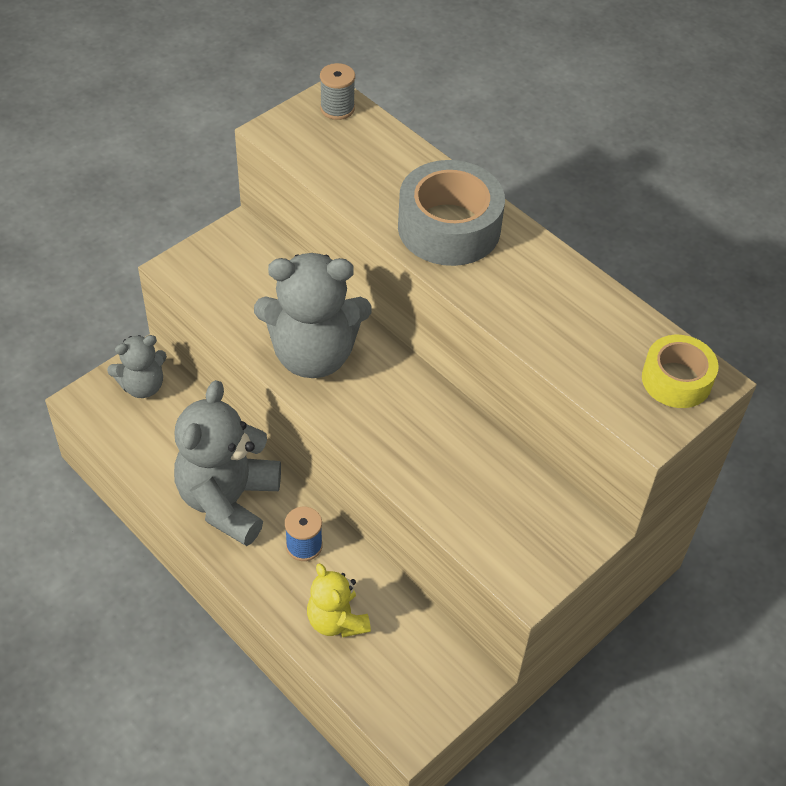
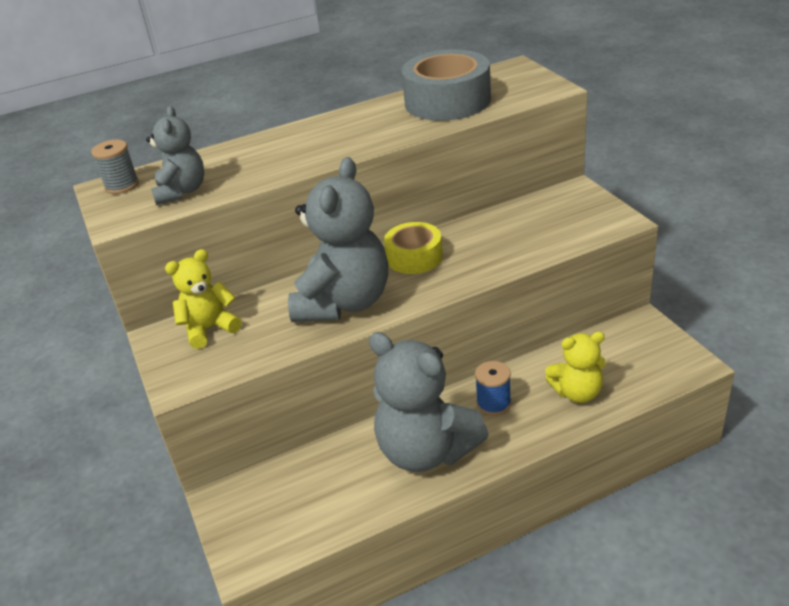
camera: 65 degrees left, 15 degrees down
grey teddy bear [107,335,167,398] -> grey teddy bear moved to [146,106,204,205]
grey tape [398,160,505,266] -> grey tape moved to [401,49,491,121]
yellow tape [642,335,718,408] -> yellow tape moved to [384,222,443,274]
none -> yellow teddy bear [165,249,241,349]

